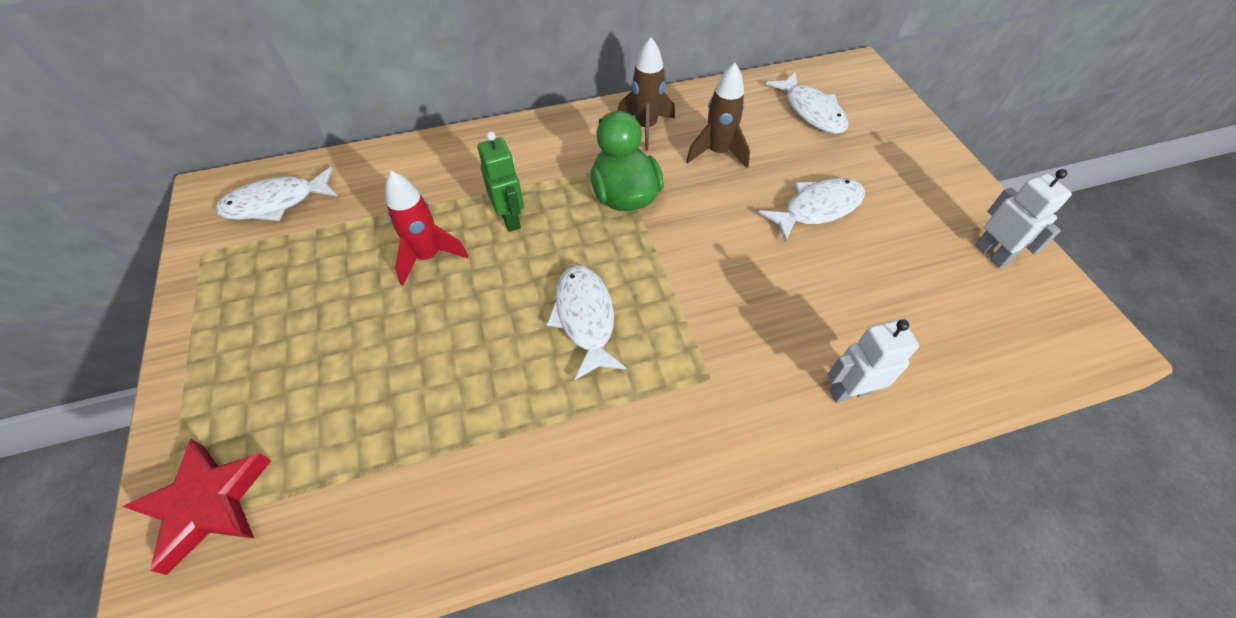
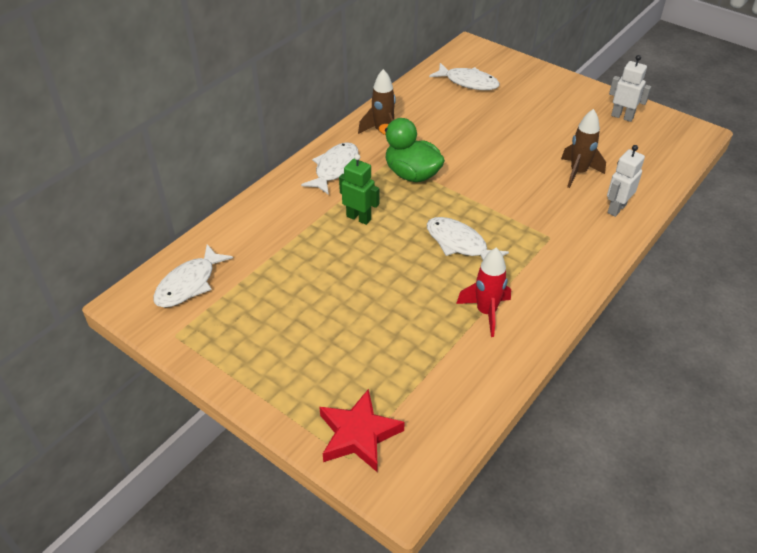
camera: 35 degrees left, 10 degrees down
red rocket [385,171,469,285] -> red rocket moved to [456,248,511,337]
brown rocket [686,63,750,168] -> brown rocket moved to [561,109,606,188]
white fish [758,178,865,242] -> white fish moved to [301,142,358,195]

